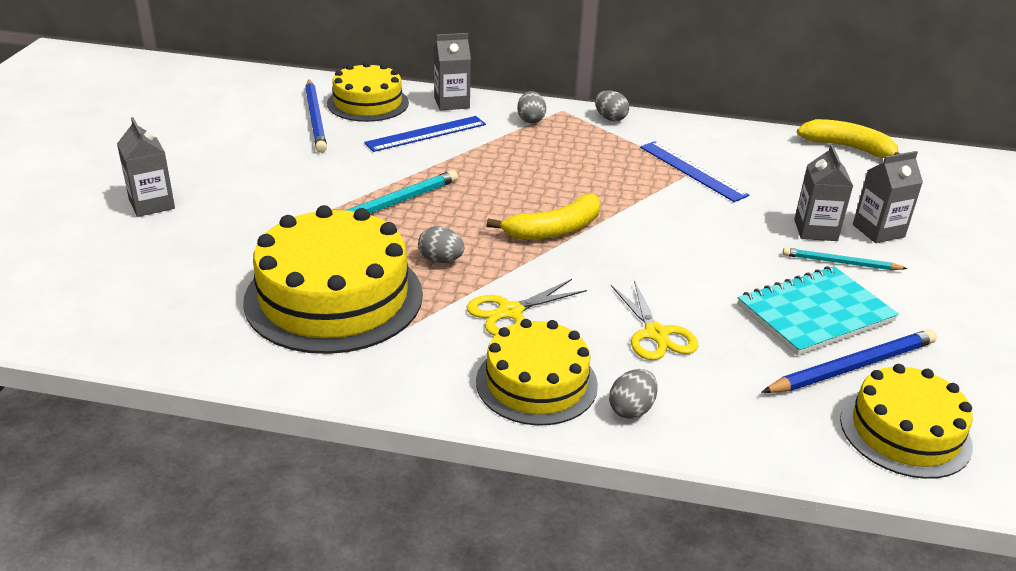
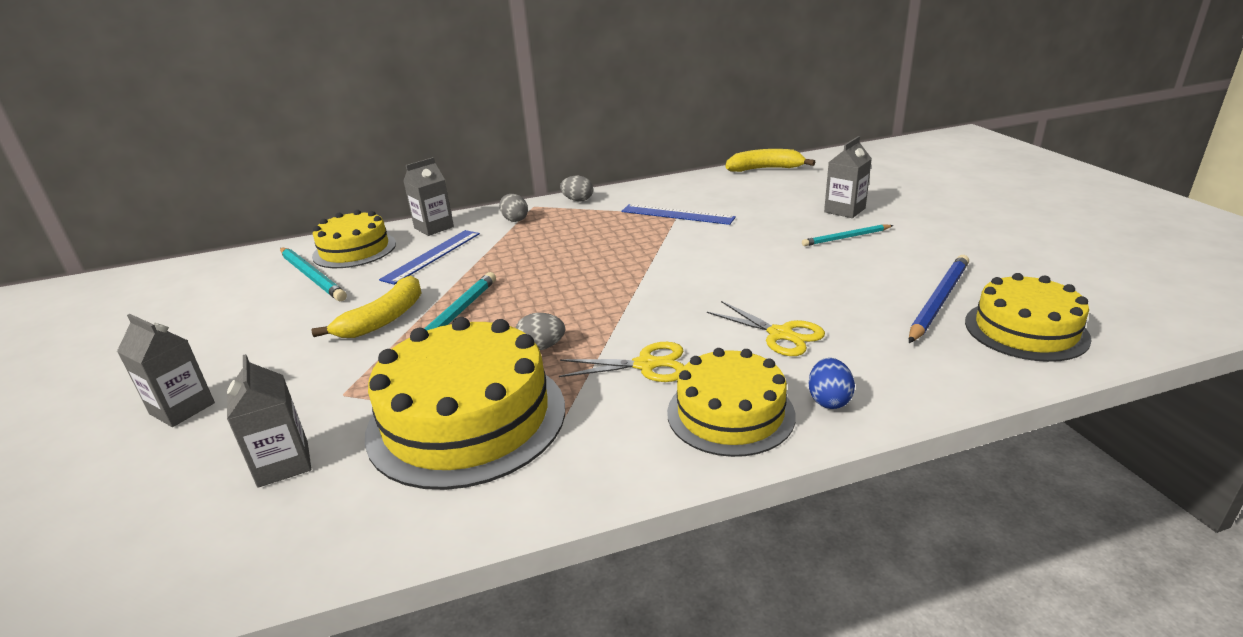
camera: 25 degrees left, 5 degrees down
blue pencil [305,80,327,153] -> turquoise pencil [280,248,347,301]
yellow scissors [467,279,587,336] -> yellow scissors turned 120 degrees counterclockwise [559,342,684,382]
yellow banana [487,194,601,240] -> yellow banana moved to [312,275,422,338]
grey egg [609,369,658,419] -> blue egg [809,358,855,409]
turquoise notebook [738,266,899,356] -> none
grey carton [794,144,853,241] -> grey carton moved to [227,354,311,488]

